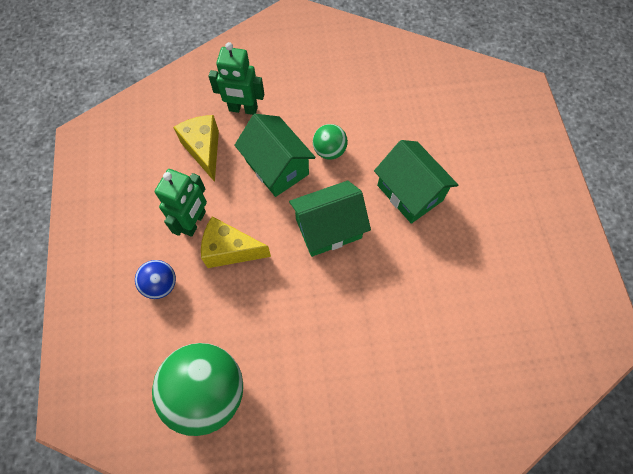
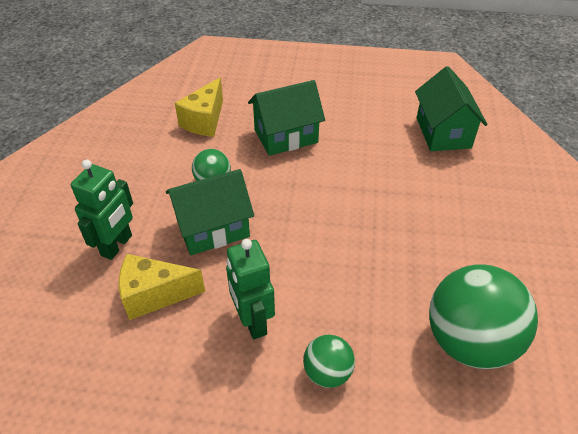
camera: 75 degrees left, 20 degrees down
blue ball [135,260,176,299] -> green ball [303,335,355,388]
green robot [155,169,207,237] -> green robot turned 150 degrees counterclockwise [226,239,275,339]
yellow cheese [201,216,271,268] -> yellow cheese moved to [175,77,223,137]
green house [289,181,371,257] -> green house moved to [415,66,488,151]

